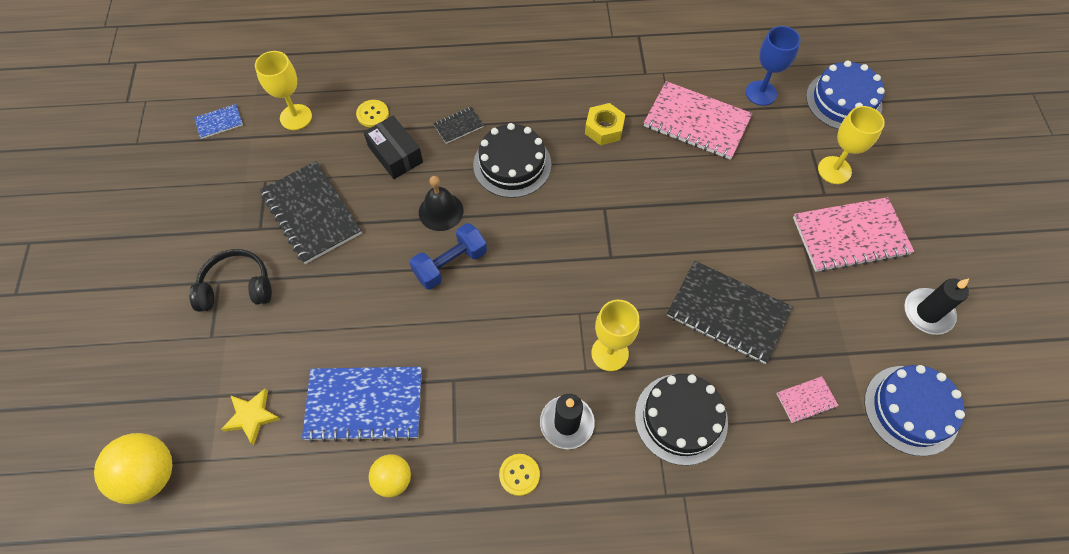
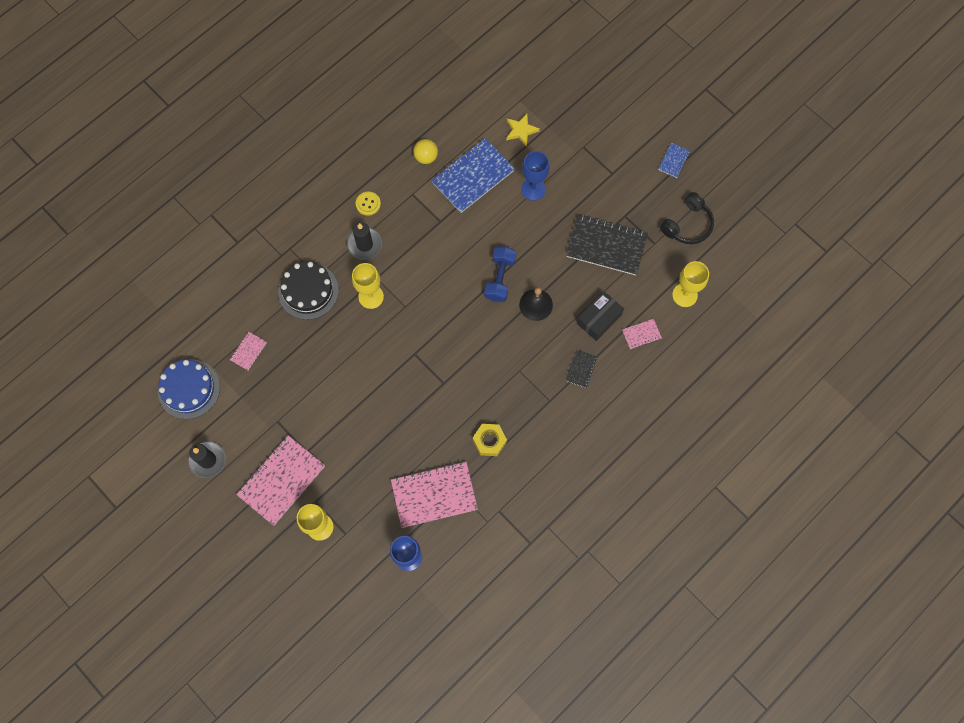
camera: 140 degrees right, 10 degrees up
yellow ball [94,433,173,504] -> none
black headphones [189,249,272,312] -> black headphones moved to [660,192,714,244]
blue notebook [194,104,243,139] -> blue notebook moved to [658,143,690,178]
yellow button [356,100,389,127] -> pink notebook [622,319,662,349]
black box [363,116,423,179] -> black box turned 60 degrees counterclockwise [577,291,624,341]
black cake [473,123,551,198] -> none
black notebook [667,261,793,364] -> none
blue cake [806,60,885,130] -> none
none -> blue goblet [521,151,549,201]

